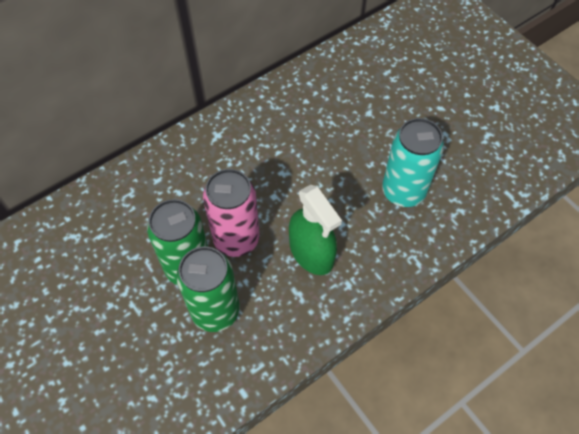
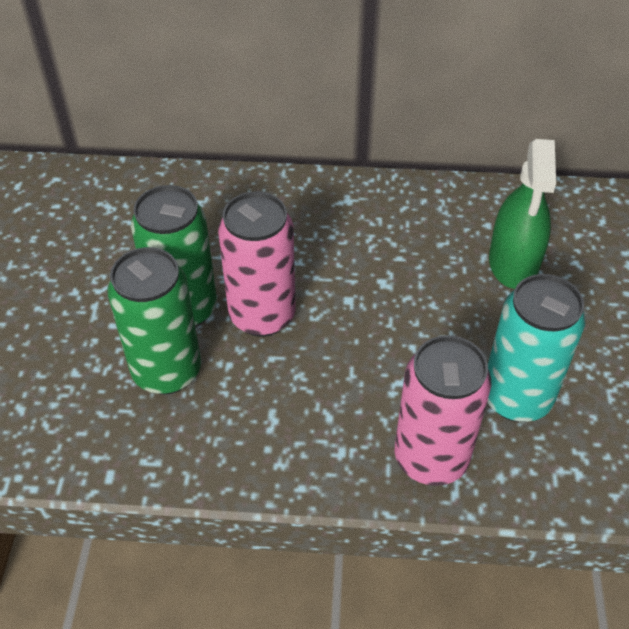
camera: 40 degrees right, 10 degrees down
green spray bottle [289,184,342,275] -> green spray bottle moved to [489,139,556,289]
none -> pink can [394,335,491,486]

